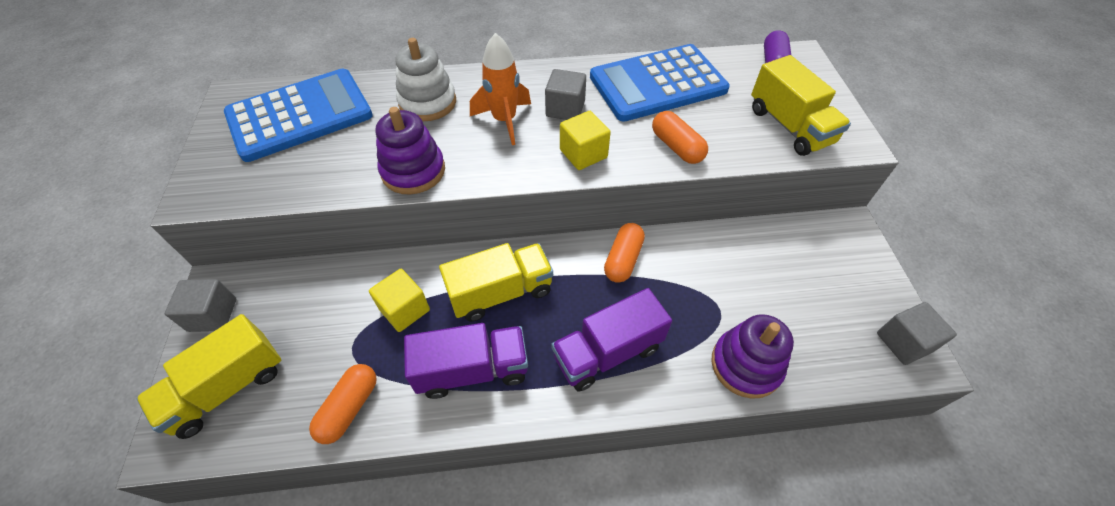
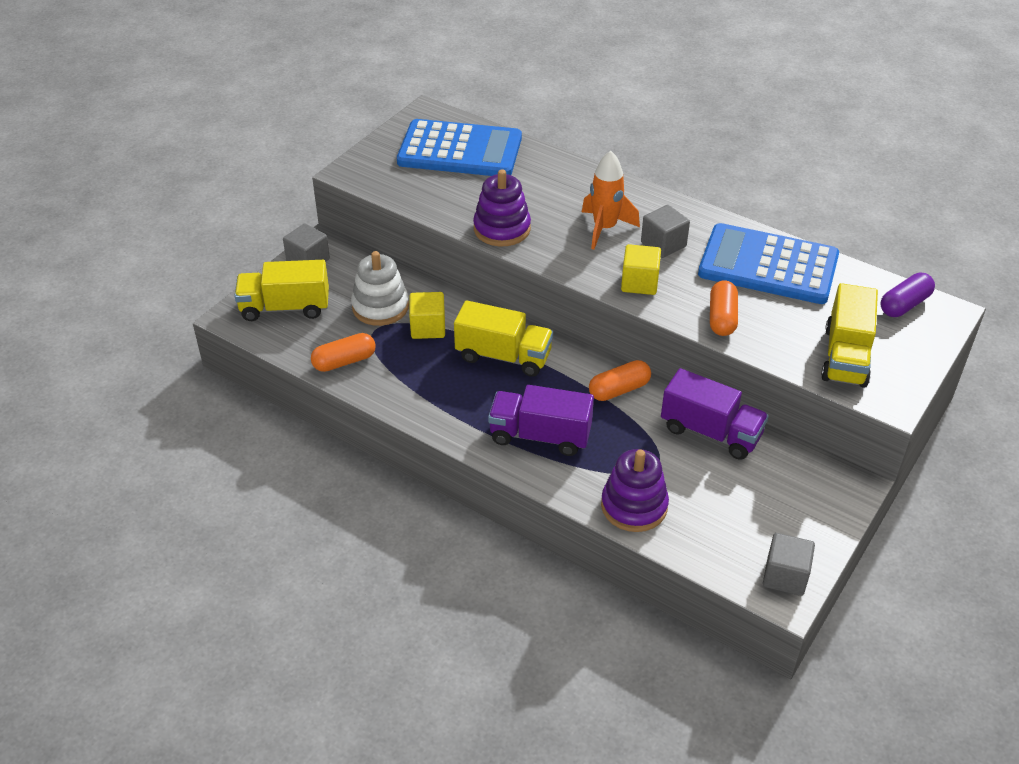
camera: 40 degrees right, 10 degrees down
white stacking toy [395,38,456,121] -> white stacking toy moved to [351,251,409,326]
purple truck [404,323,528,399] -> purple truck moved to [661,368,769,460]

